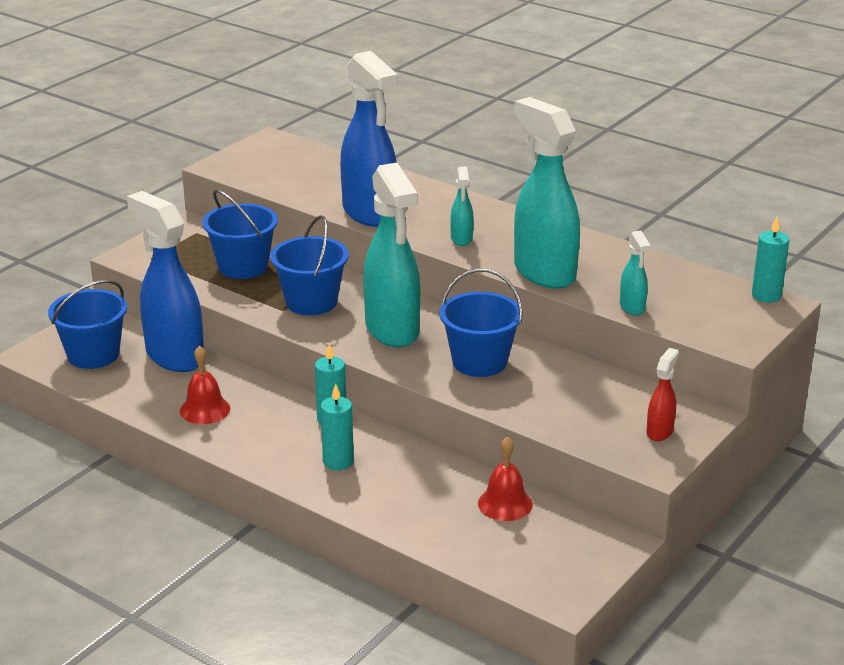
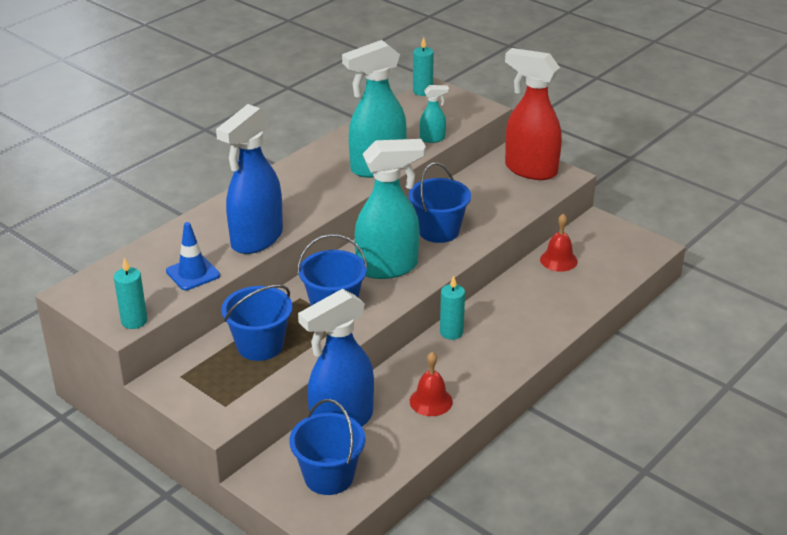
camera: 85 degrees left, 5 degrees up
turquoise candle [321,384,354,470] -> turquoise candle moved to [114,258,147,329]
blue spray bottle [340,51,398,227] -> blue spray bottle turned 150 degrees clockwise [216,104,283,254]
turquoise spray bottle [451,167,473,246] -> none
red spray bottle [646,348,679,441] -> red spray bottle [505,48,562,180], size x2.21
none -> blue traffic cone [166,222,220,290]

